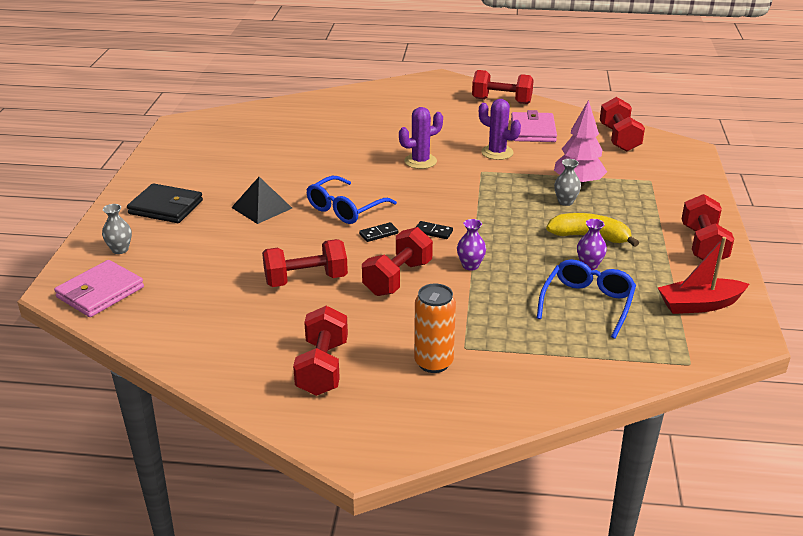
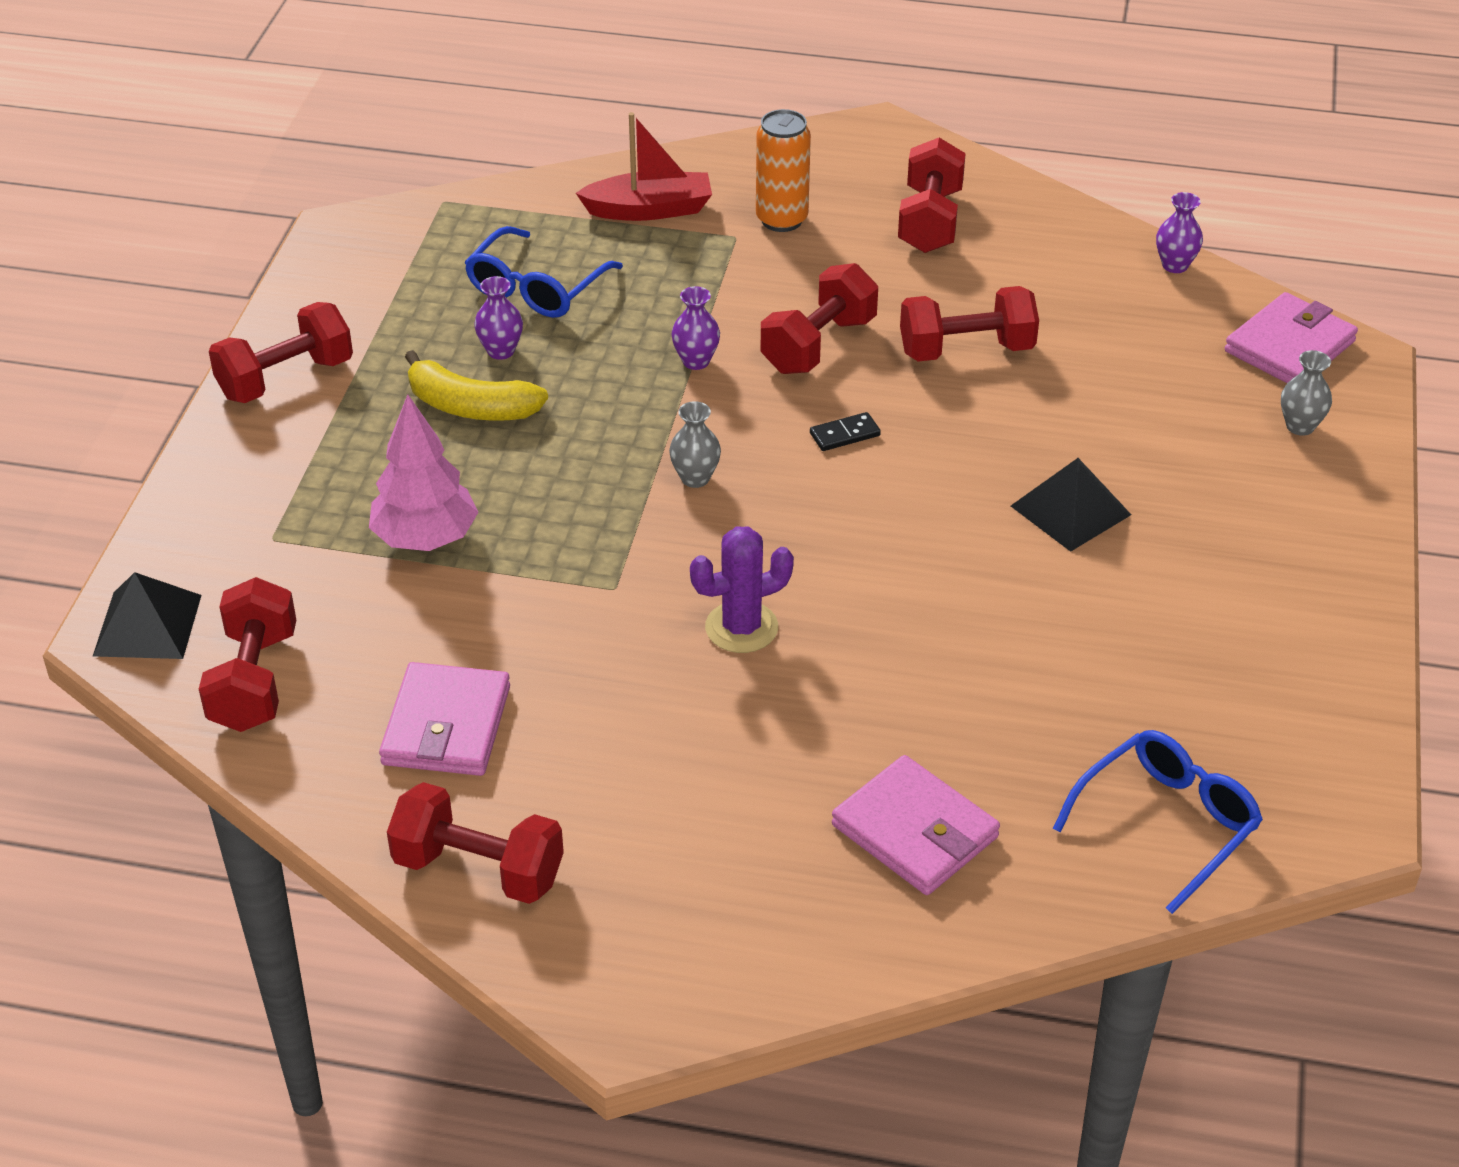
camera: 175 degrees left, 10 degrees up
black wallet [127,183,203,223] -> none
blue glasses [306,176,397,224] -> blue glasses moved to [1053,730,1263,914]
black domino [415,221,453,239] -> none
purple cactus [479,99,521,160] -> none
grey vase [554,159,581,206] -> grey vase moved to [669,401,721,488]
red boat [658,237,749,314] -> red boat moved to [576,112,712,221]
red dumbbell [682,194,734,260] -> red dumbbell turned 45 degrees clockwise [209,302,353,403]
none -> black pyramid [93,572,202,659]
none -> pink wallet [832,755,1000,895]
none -> purple vase [1156,192,1203,273]

